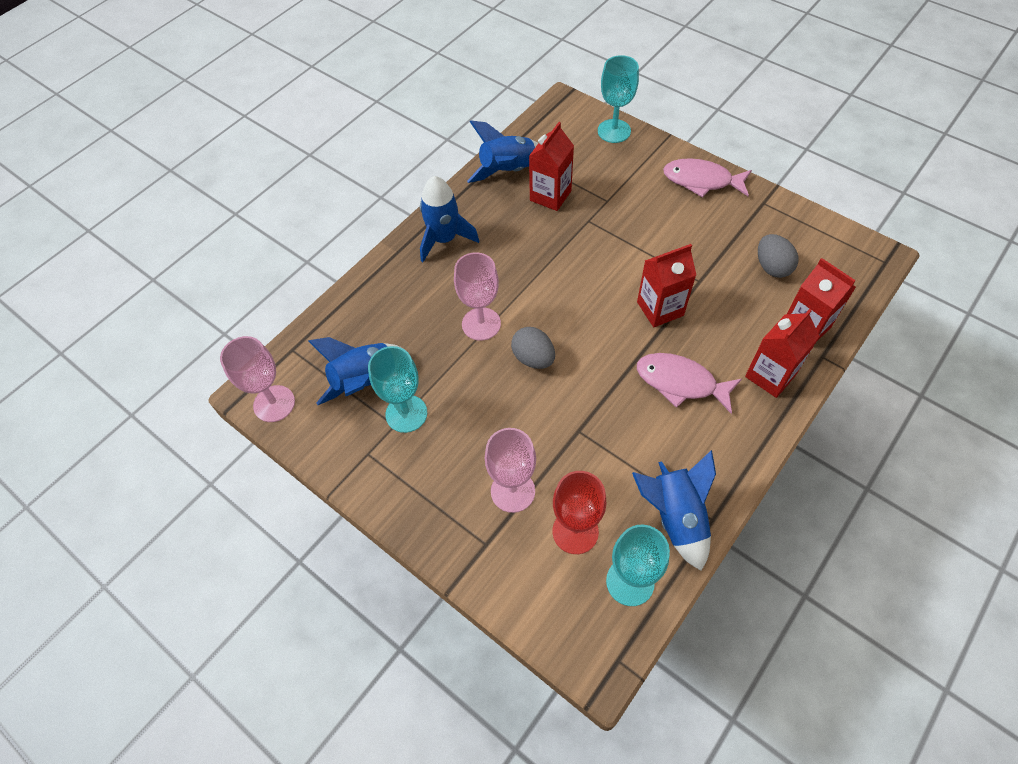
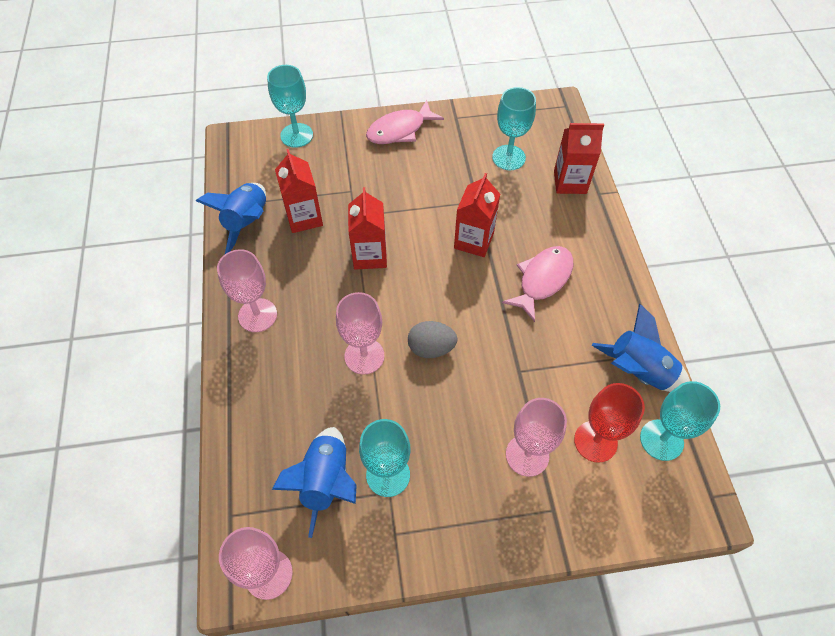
camera: 50 degrees left, 0 degrees up
blue rocket [420,176,479,262] -> pink goblet [217,249,277,332]
pink fish [637,353,742,414] -> pink fish turned 150 degrees clockwise [502,246,573,322]
red carton [745,309,820,398] -> red carton moved to [348,187,387,269]
grey egg [758,234,798,278] -> turquoise goblet [492,87,536,170]

